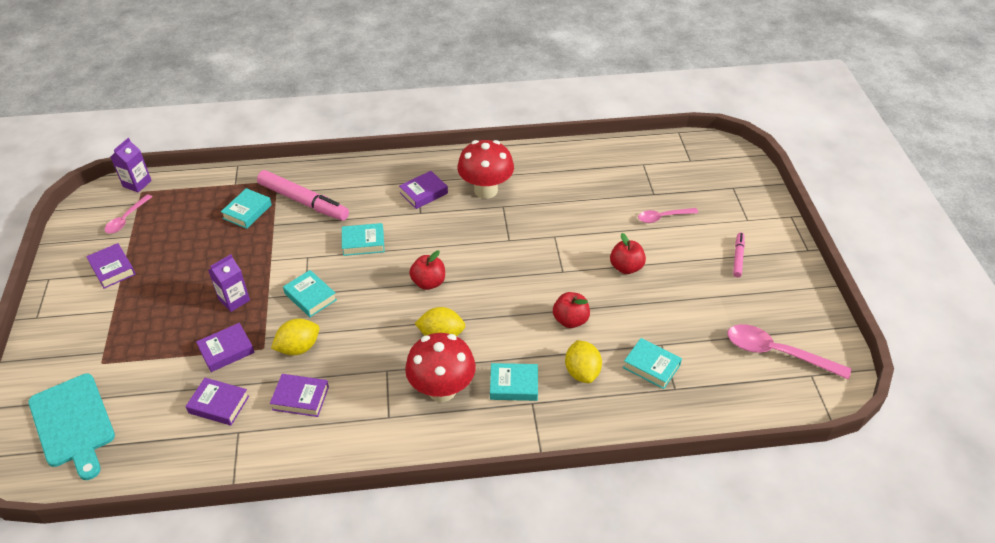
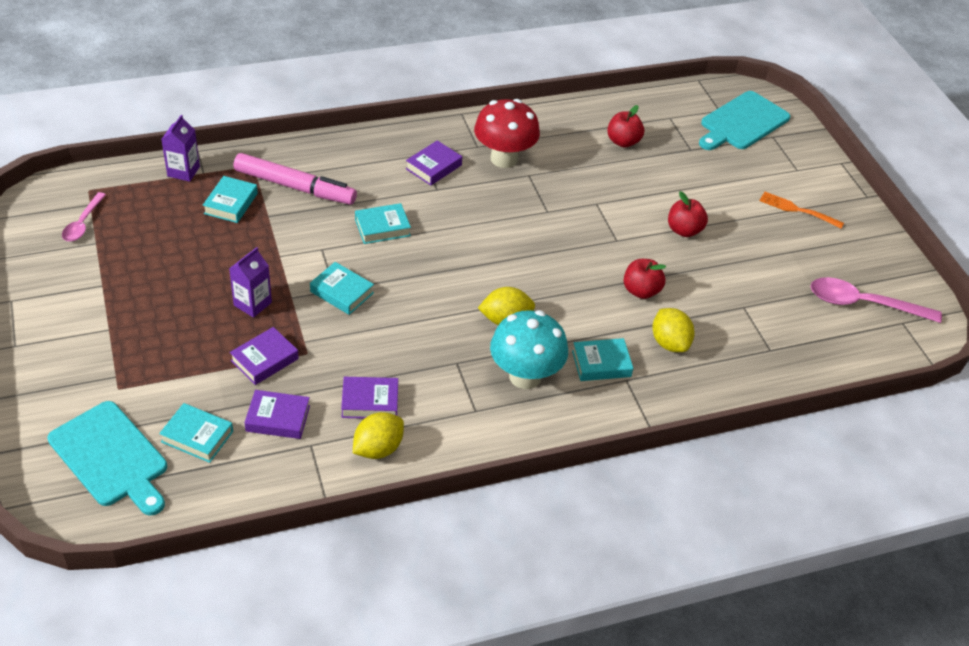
camera: 15 degrees left, 0 degrees up
purple book [86,243,136,289] -> none
purple carton [111,138,152,193] -> purple carton moved to [161,115,200,182]
yellow lemon [271,319,319,355] -> yellow lemon moved to [353,412,404,459]
red mushroom [405,333,476,402] -> turquoise mushroom [490,310,568,389]
red apple [409,251,445,290] -> red apple moved to [607,105,644,148]
turquoise book [623,338,682,389] -> turquoise book moved to [159,403,233,463]
pink spoon [638,208,698,223] -> none
pink marker [733,232,745,277] -> orange fork [759,191,844,229]
none -> turquoise cutting board [699,91,790,150]

